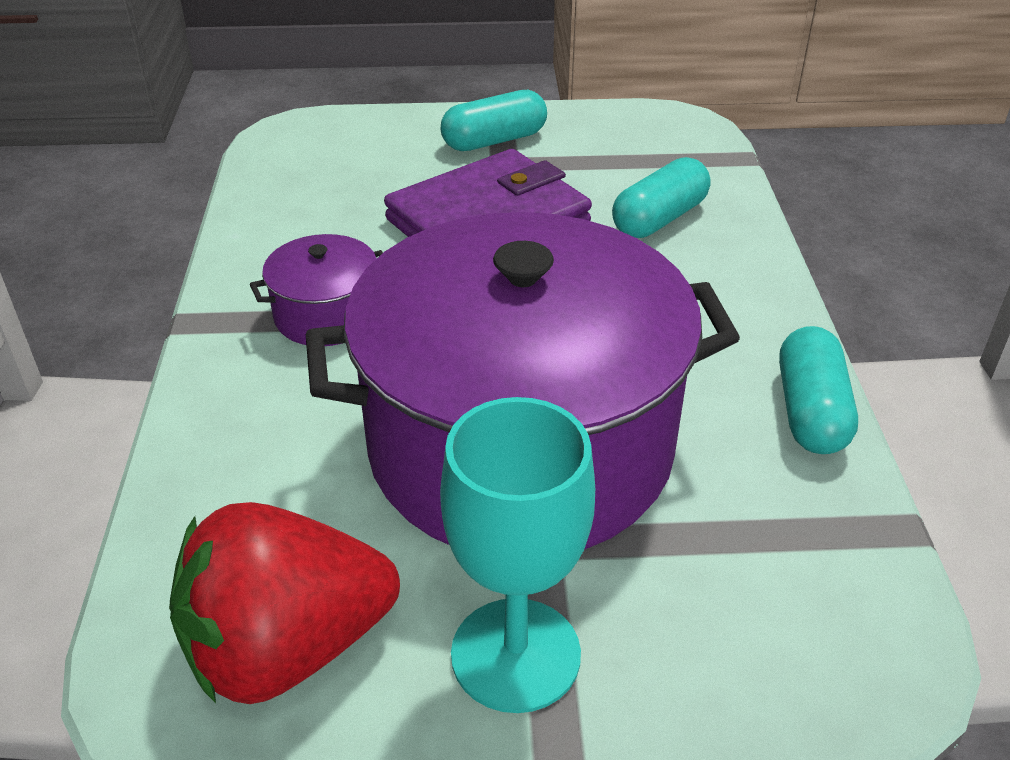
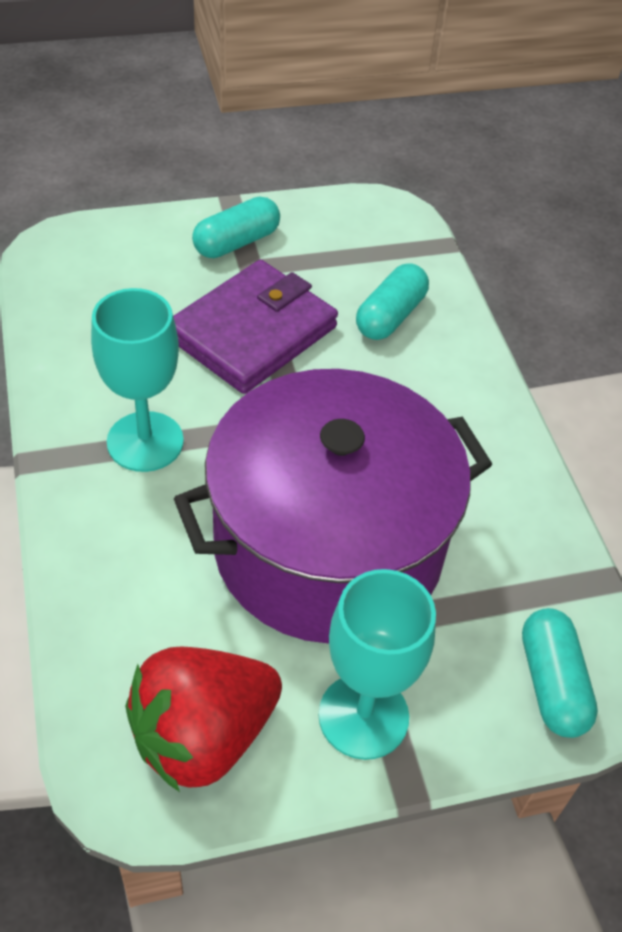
camera: 15 degrees left, 10 degrees up
purple pot [250,234,383,346] -> turquoise goblet [91,288,184,472]
turquoise capsule [779,326,858,454] -> turquoise capsule moved to [522,608,598,738]

